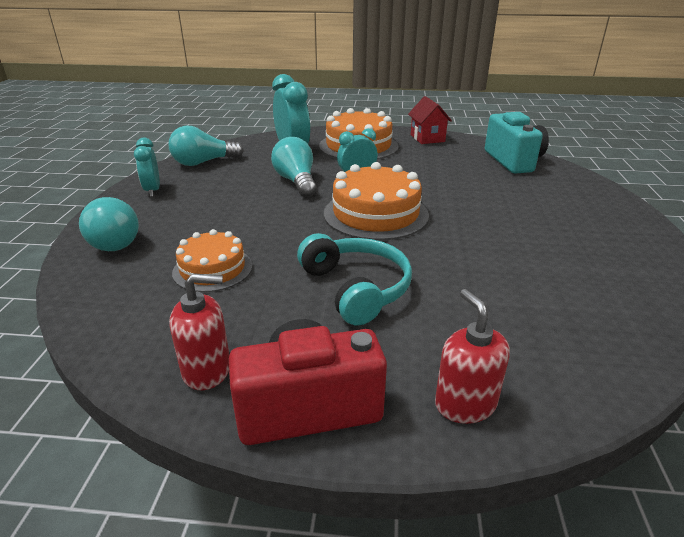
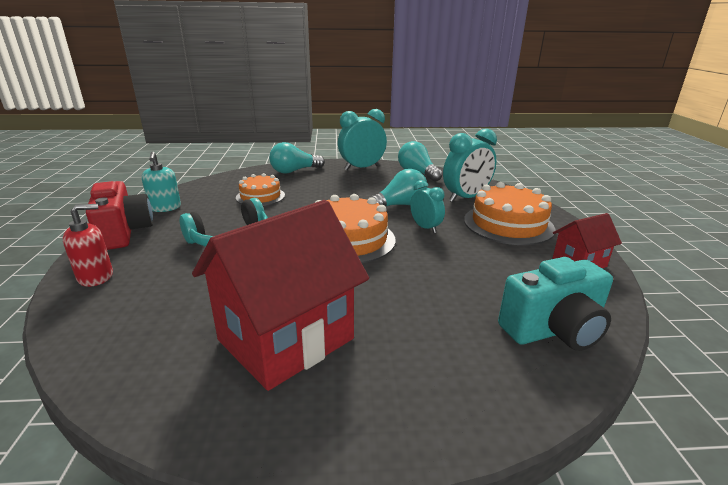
camera: 80 degrees right, 5 degrees down
turquoise clock [134,138,160,197] -> turquoise clock [338,109,387,170], size x1.67
red soap dispenser [169,273,229,390] -> turquoise soap dispenser [142,152,181,212]
none -> red house [192,200,369,391]

